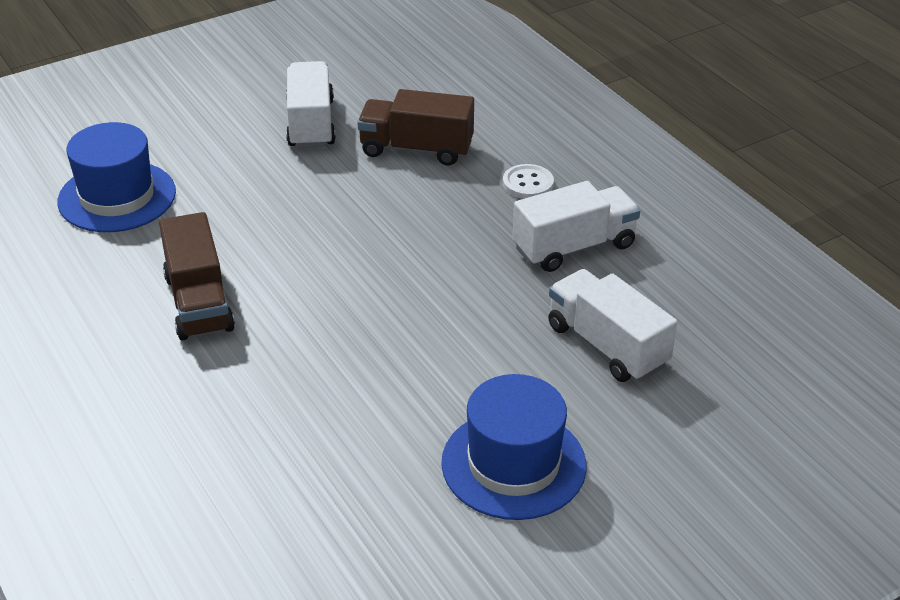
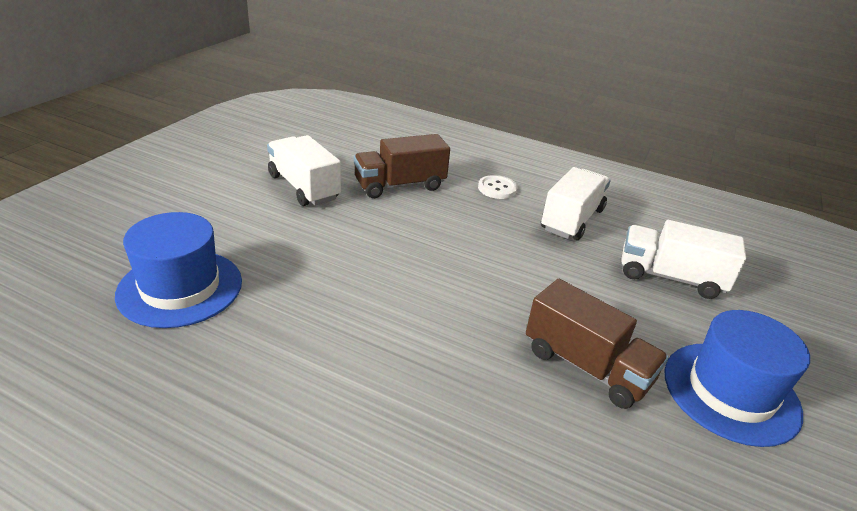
camera: 35 degrees left, 5 degrees down
brown truck [159,212,235,341] -> brown truck moved to [526,279,669,409]

